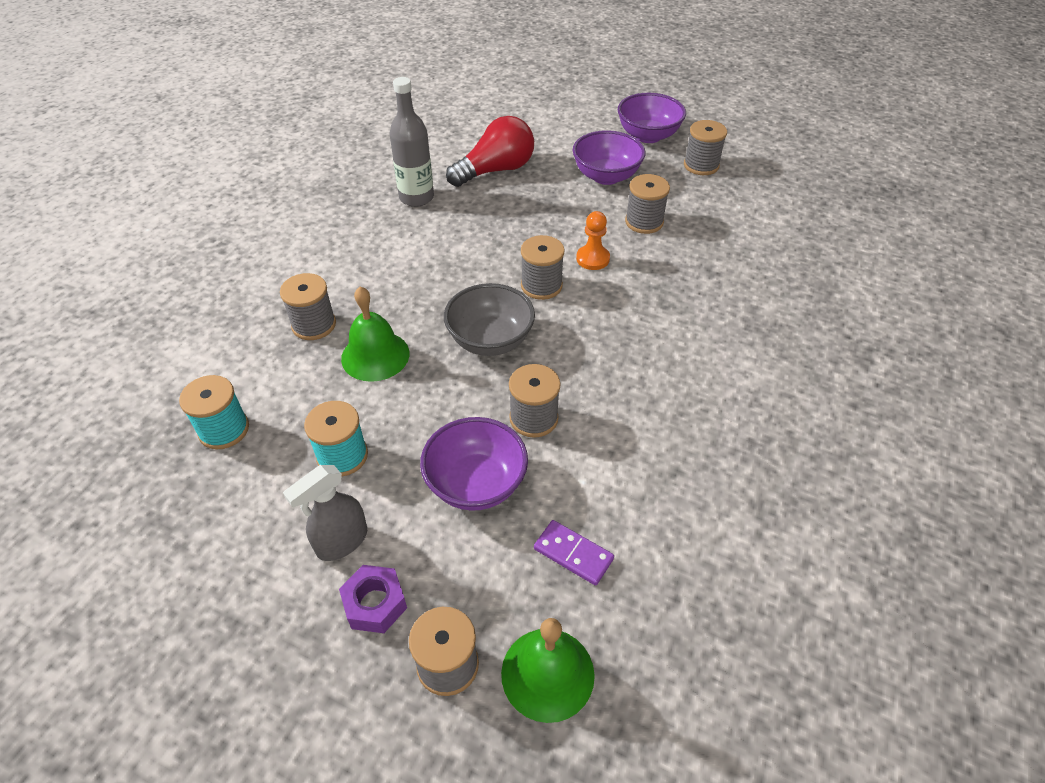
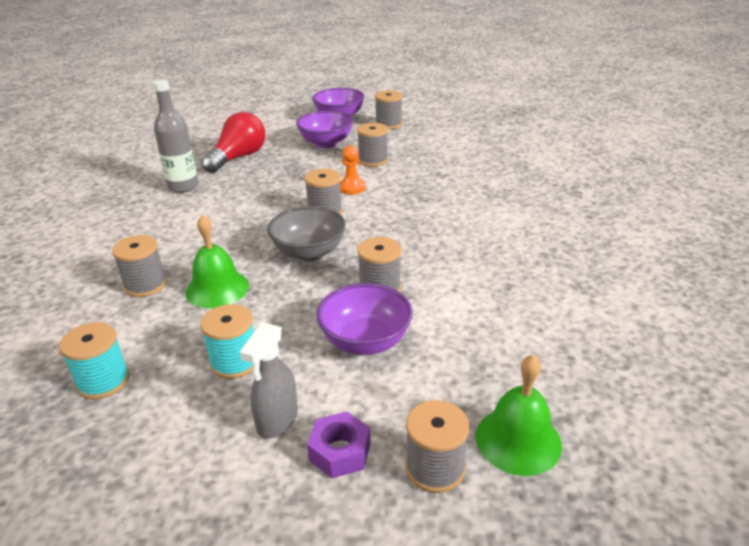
camera: 25 degrees left, 15 degrees down
purple domino [534,520,614,585] -> none

